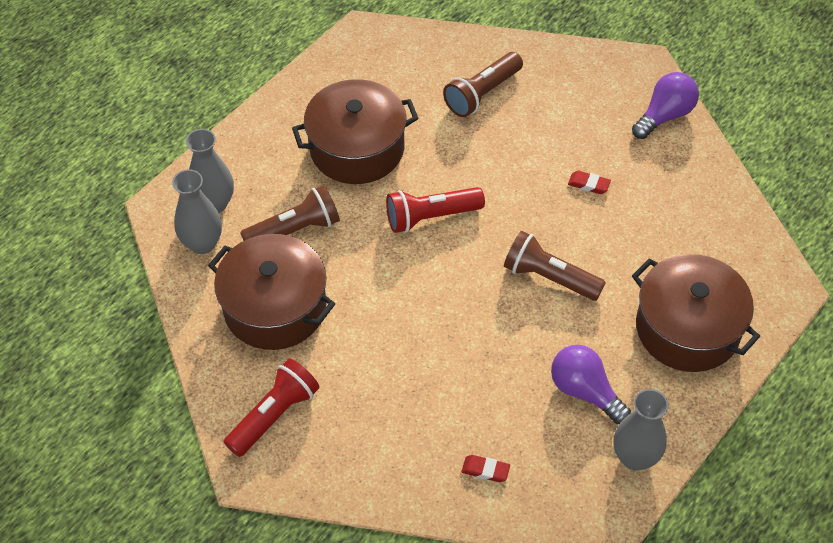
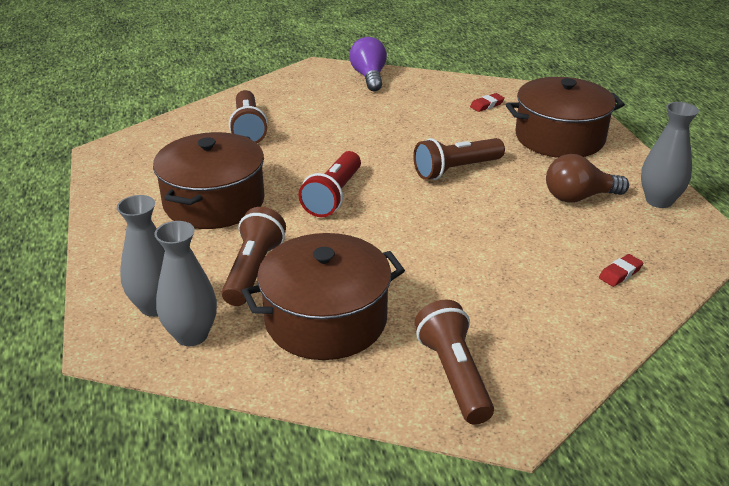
camera: 55 degrees left, 20 degrees down
red flashlight [224,358,320,457] -> brown flashlight [415,300,494,425]
purple light bulb [551,345,631,424] -> brown light bulb [546,154,629,203]
red eraser [568,171,611,194] -> red eraser moved to [470,93,505,112]

